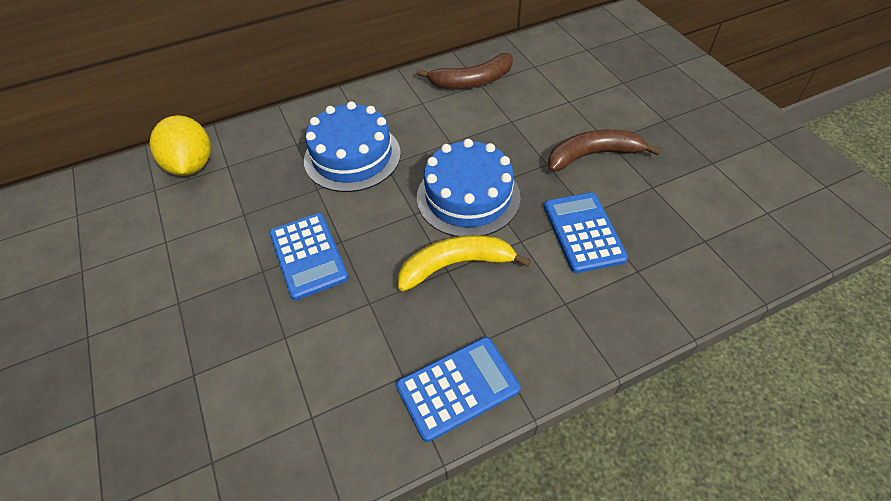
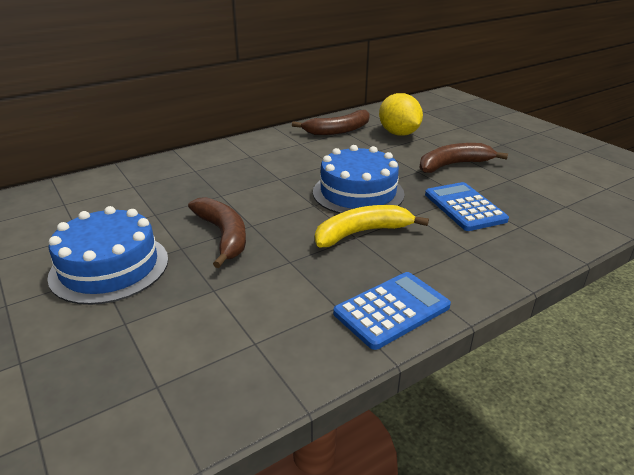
camera: 10 degrees left, 20 degrees down
yellow lemon [149,115,211,176] -> yellow lemon moved to [379,93,423,136]
blue calculator [269,213,349,300] -> brown banana [188,197,246,268]
blue cake [304,101,401,192] -> blue cake moved to [47,206,168,305]

